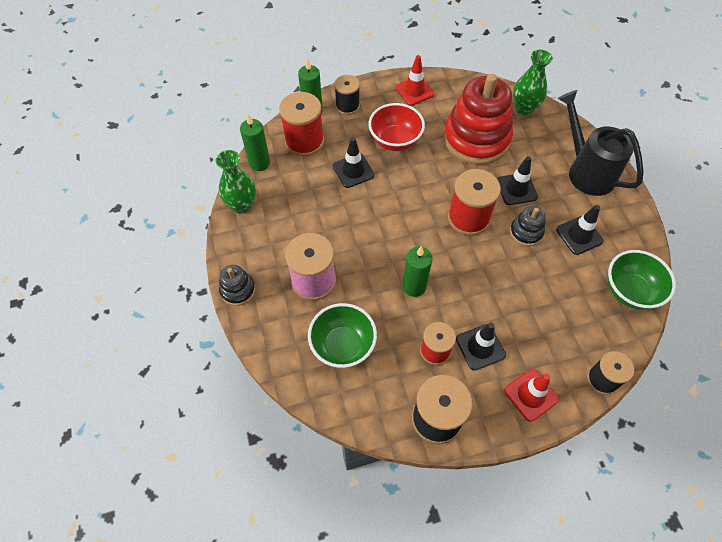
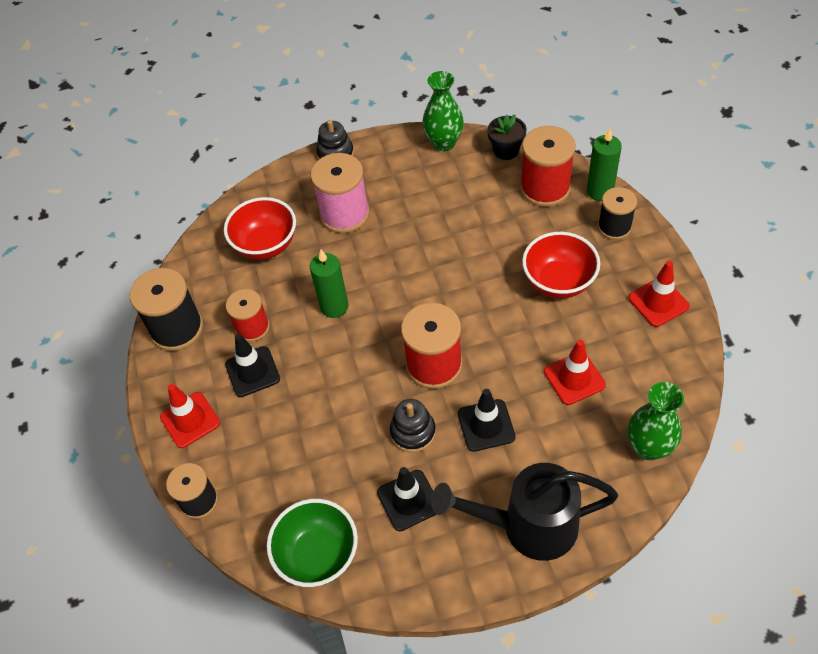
camera: 95 degrees right, 5 degrees down
green candle [240,114,270,171] -> black flower pot [487,115,526,160]
green bowl [308,303,377,368] -> red bowl [224,197,296,260]
black traffic cone [333,137,374,188] -> none
red stacking toy [443,74,513,165] -> red traffic cone [544,340,606,405]
black watering can [558,90,644,196] -> black watering can turned 150 degrees counterclockwise [431,463,618,561]

